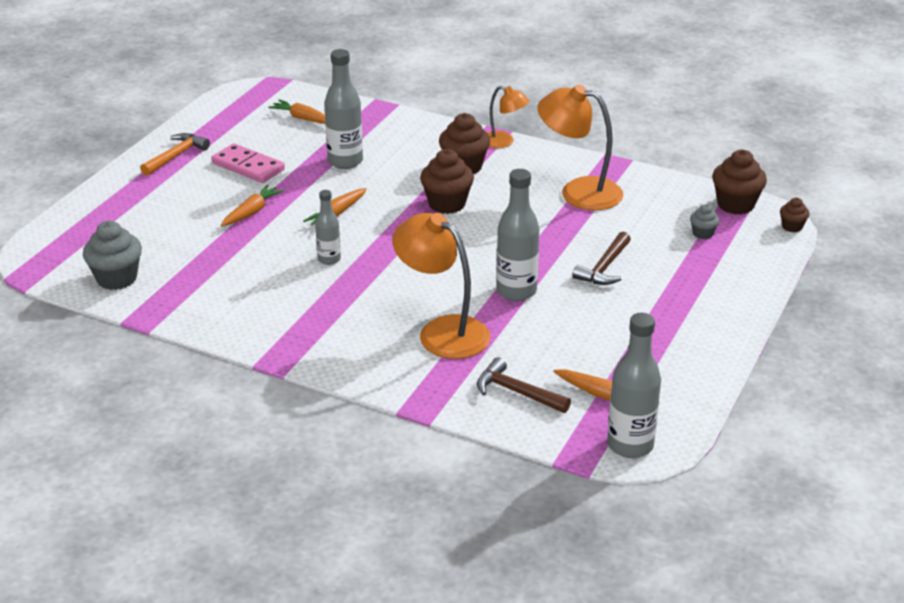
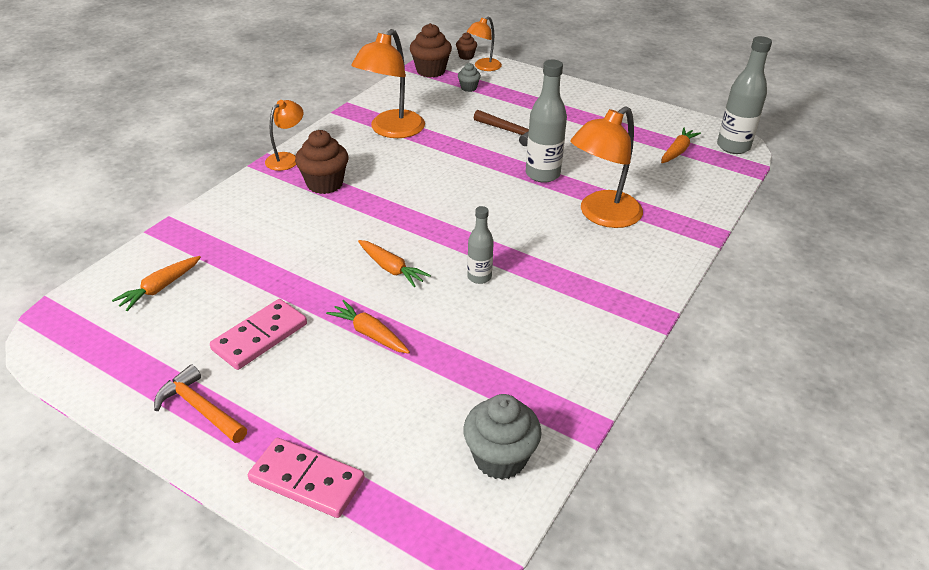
camera: 85 degrees left, 5 degrees up
grey bottle [324,49,363,169] -> none
brown cupcake [420,149,474,214] -> none
brown hammer [477,357,571,413] -> none
none -> pink domino [248,438,365,518]
none -> orange lamp [467,17,502,71]

